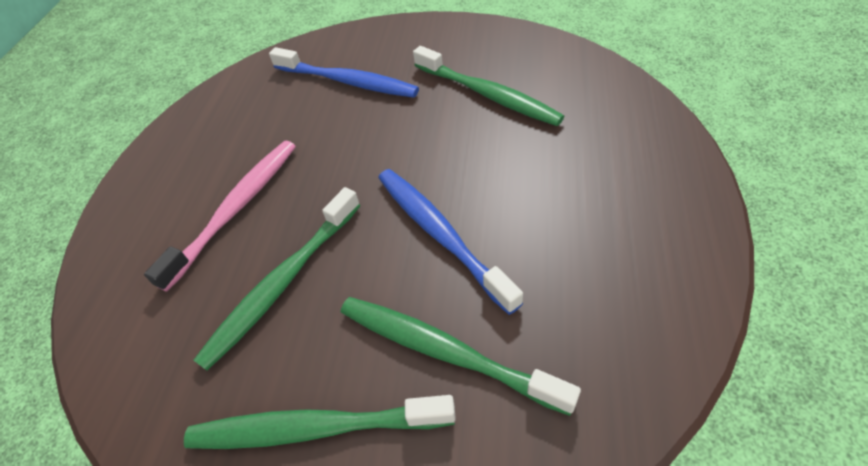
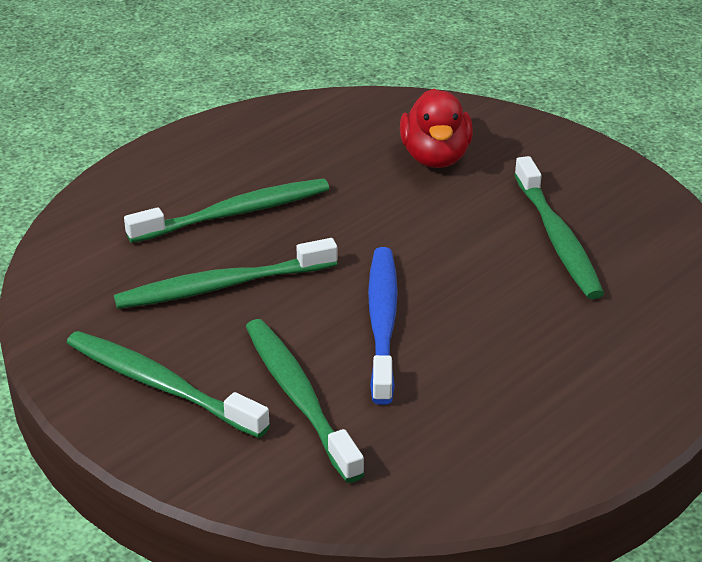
camera: 30 degrees right, 15 degrees down
pink toothbrush [144,141,296,292] -> green toothbrush [124,178,329,243]
blue toothbrush [269,47,419,98] -> red duck [400,89,473,168]

